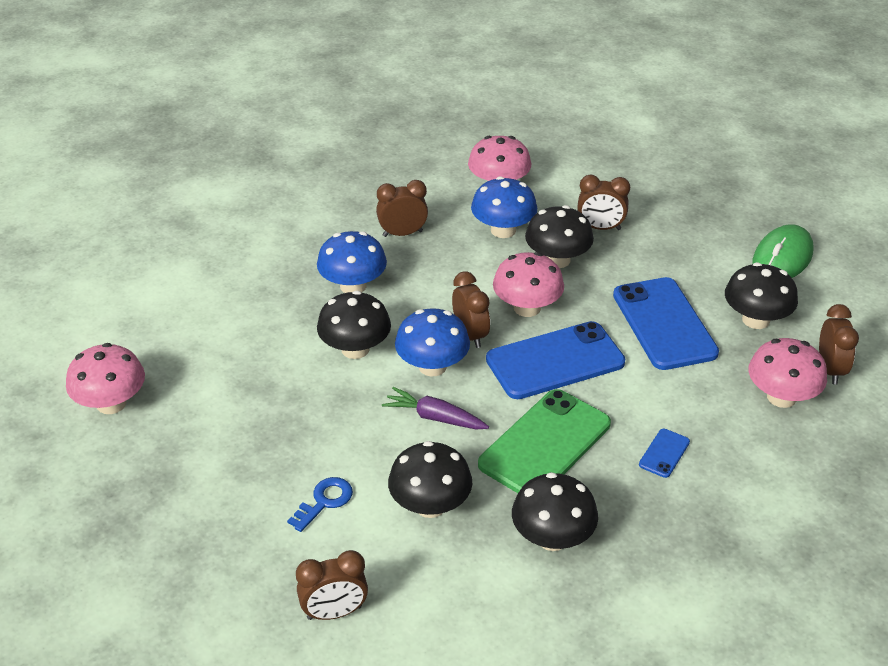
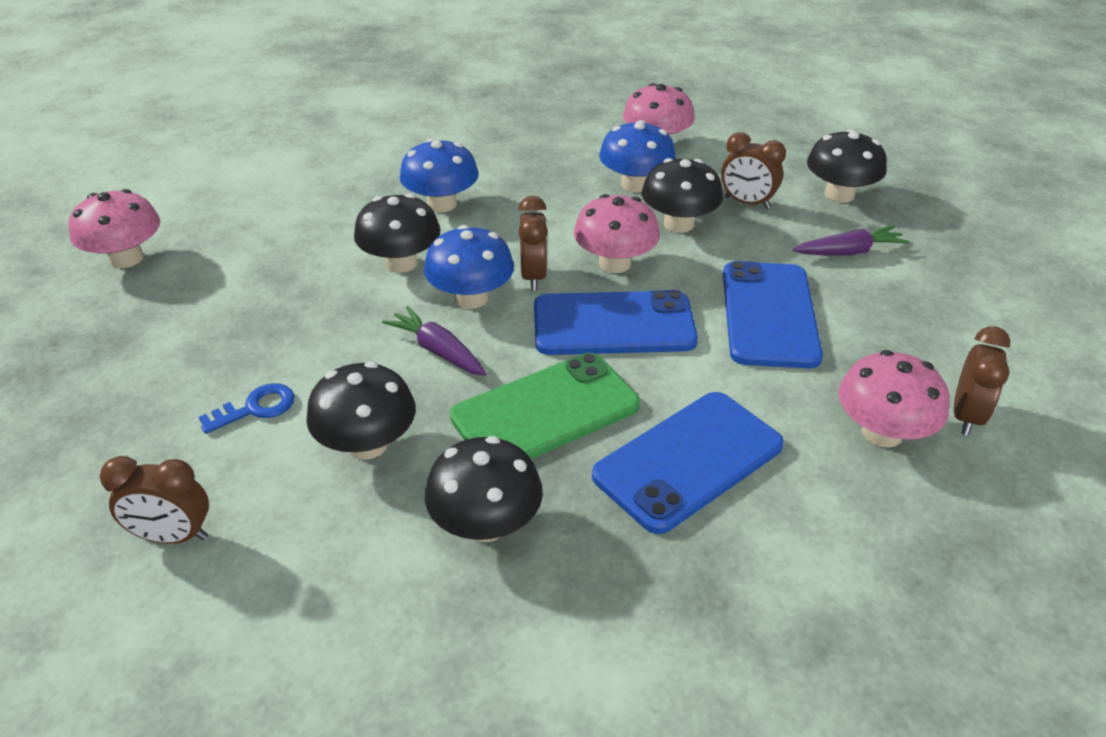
camera: 20 degrees right, 0 degrees up
brown clock [376,180,428,237] -> none
blue phone [639,429,690,478] -> blue phone [592,392,784,534], size x2.33
black mushroom [725,262,798,329] -> black mushroom moved to [807,129,887,203]
green mouse [752,224,814,278] -> none
none -> purple carrot [793,226,910,255]

